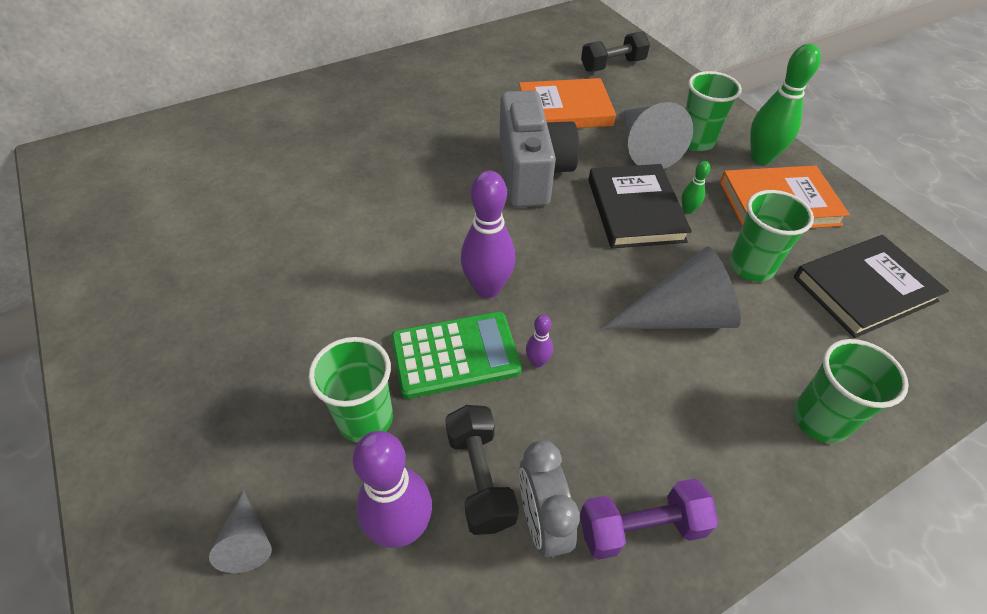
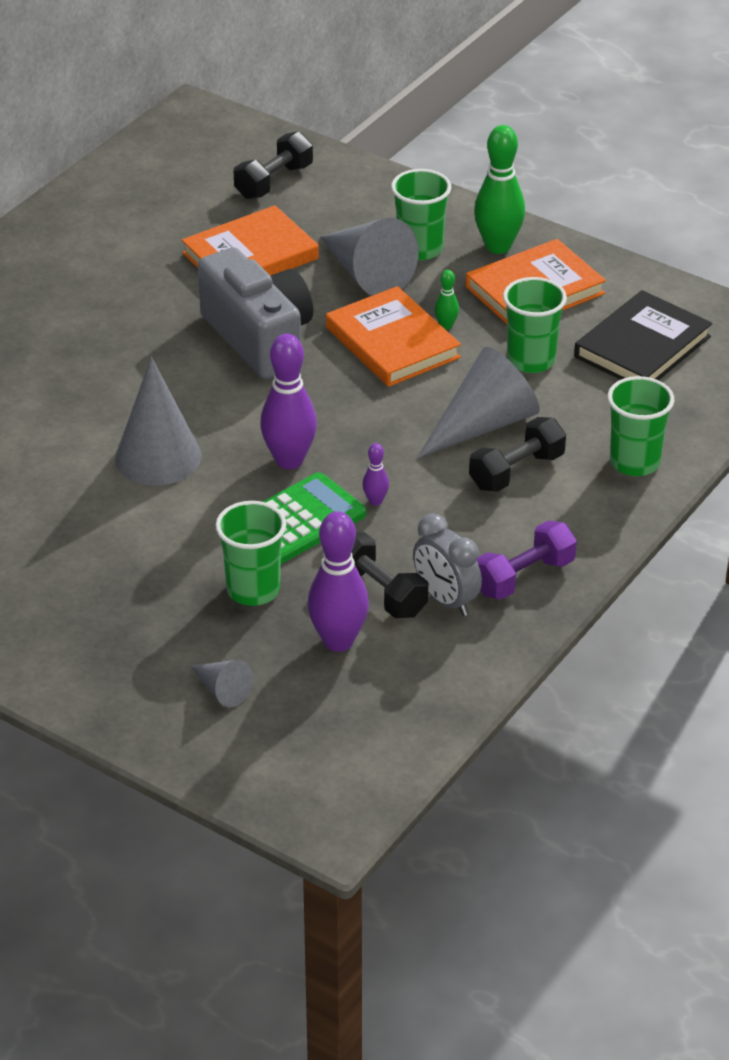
camera: 25 degrees left, 10 degrees down
black book [588,164,692,248] -> orange book [326,286,461,387]
none -> grey cone [115,357,201,485]
none -> black dumbbell [469,417,566,492]

